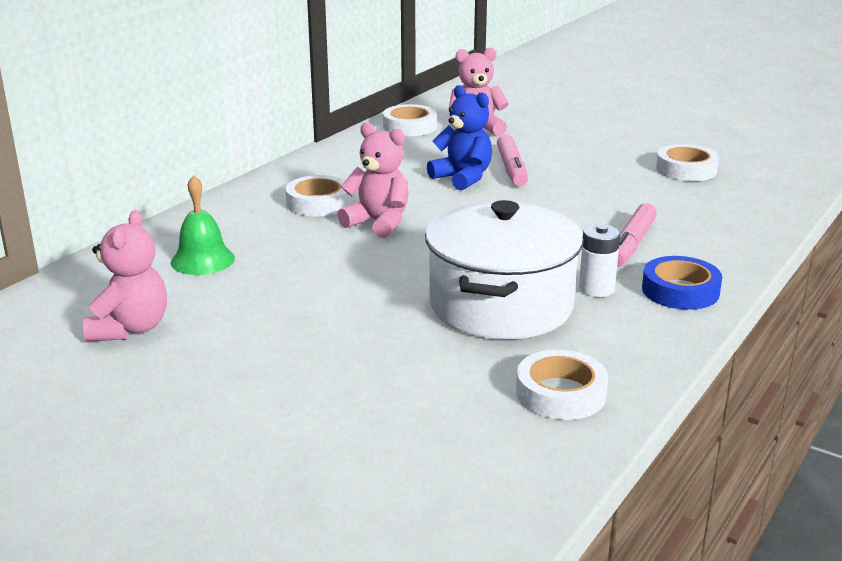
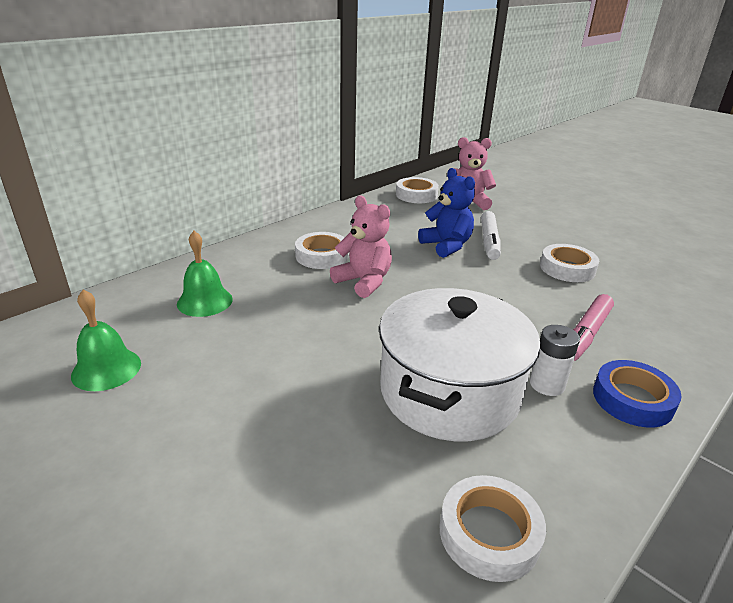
camera: 10 degrees right, 5 degrees up
pink teddy bear [83,210,167,341] -> green bell [71,290,141,391]
pink marker [497,134,528,187] -> white marker [481,211,501,260]
white tape [656,144,719,181] -> white tape moved to [540,244,599,282]

